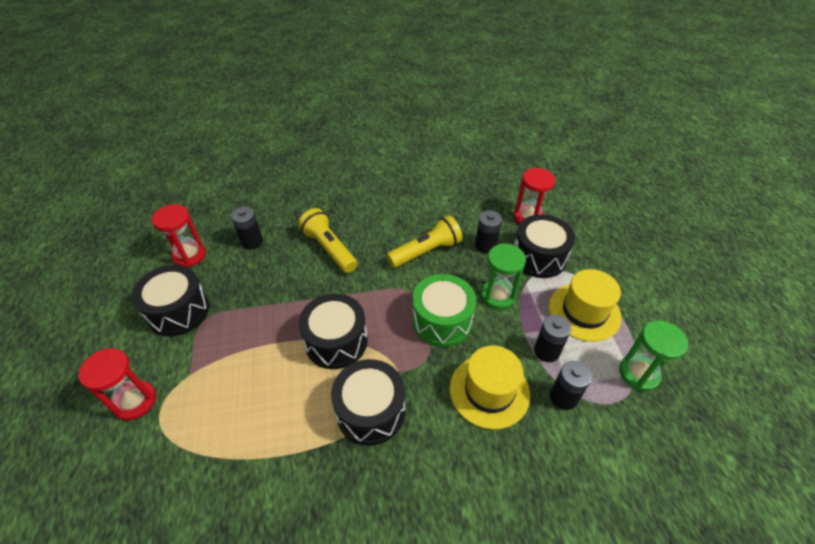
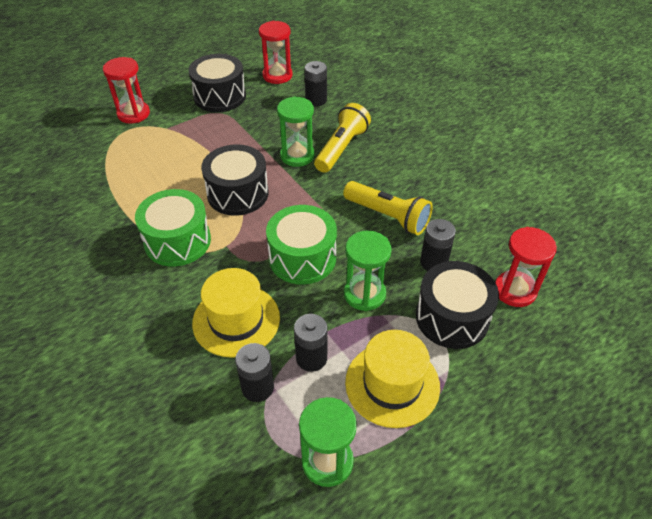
camera: 65 degrees right, 0 degrees up
black drum [331,359,405,445] -> green drum [135,189,211,267]
none -> green hourglass [277,96,315,167]

